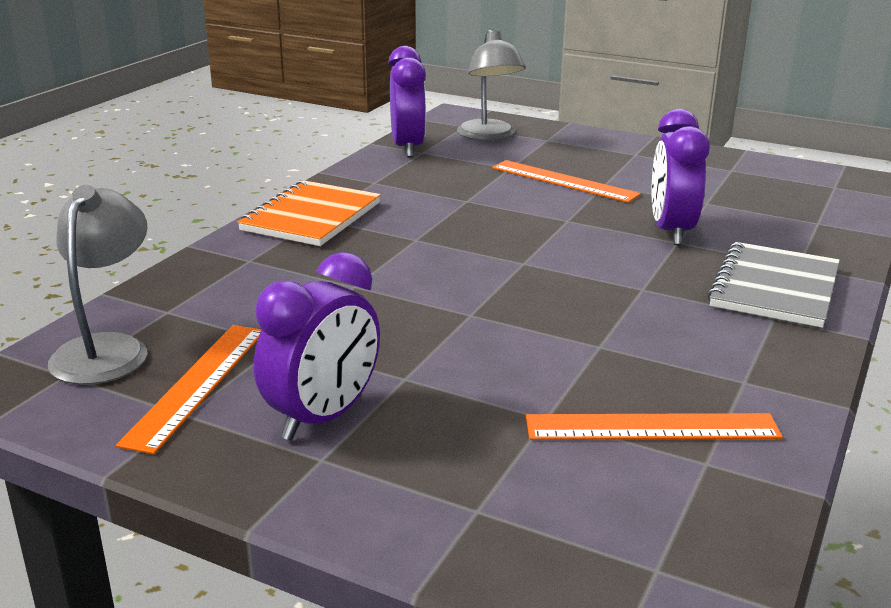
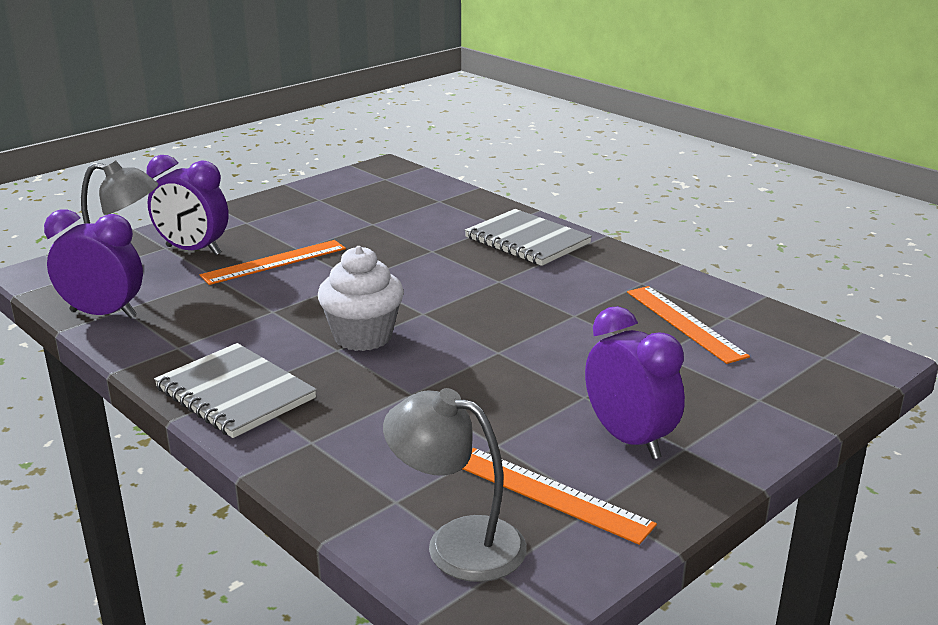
camera: 70 degrees left, 0 degrees up
orange notebook [237,180,381,246] -> grey notebook [154,343,317,438]
orange ruler [526,413,783,440] -> orange ruler turned 45 degrees counterclockwise [627,286,750,364]
purple clock [652,109,710,245] -> purple clock moved to [147,155,229,255]
none -> white cupcake [318,246,404,351]

